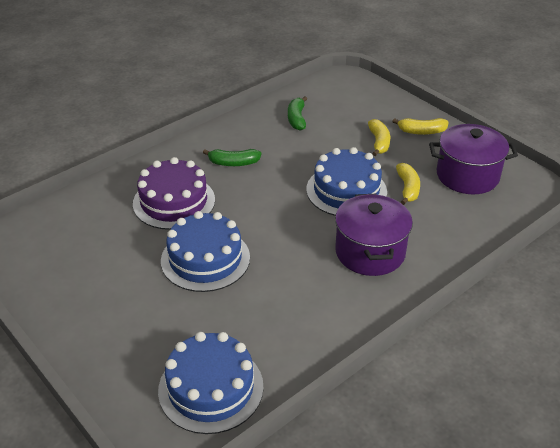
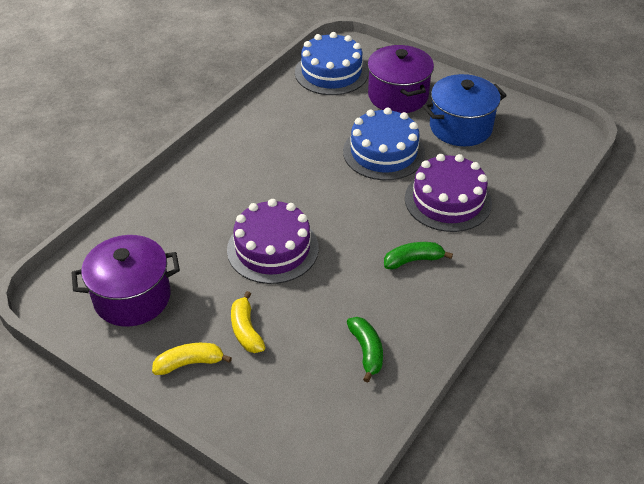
camera: 165 degrees right, 5 degrees up
blue cake [306,147,387,216] -> purple cake [227,199,319,284]
purple pot [335,194,413,276] -> purple pot moved to [368,45,434,113]
yellow banana [396,163,420,205] -> none
none -> blue pot [423,74,507,146]

